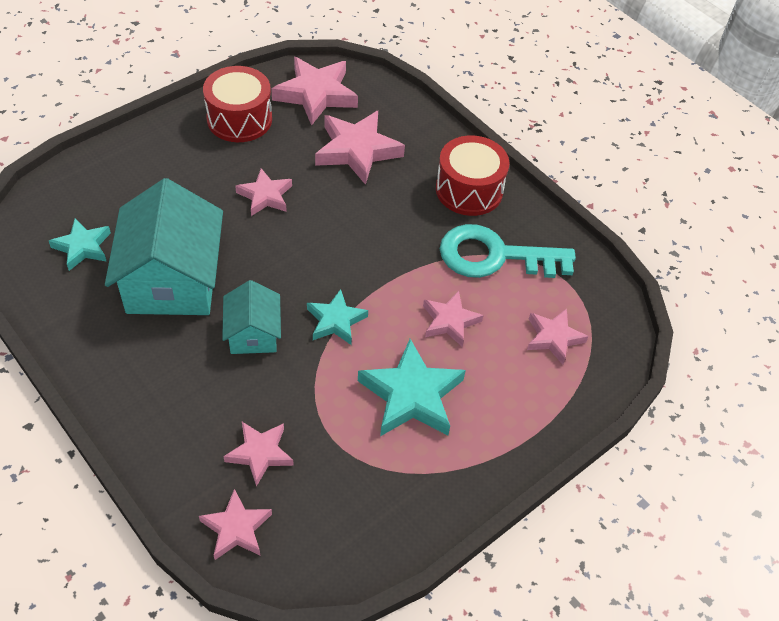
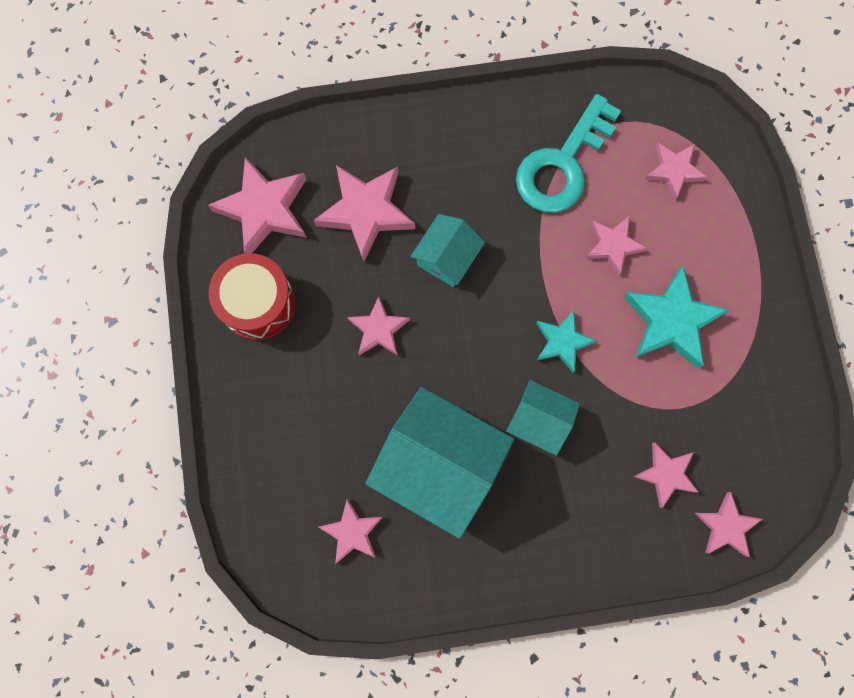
camera: 55 degrees left, 25 degrees up
turquoise star [49,219,111,271] -> pink star [319,498,383,564]
red drum [436,135,509,216] -> none
none -> turquoise house [410,214,485,287]

